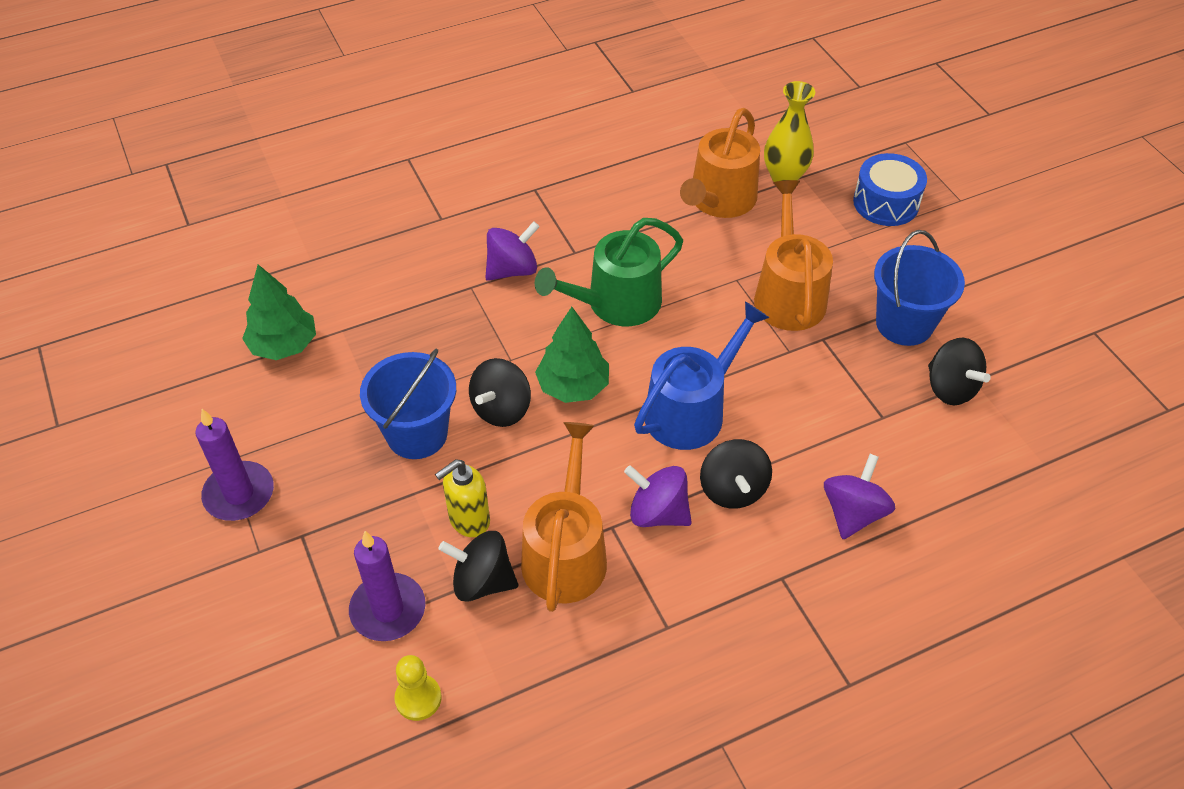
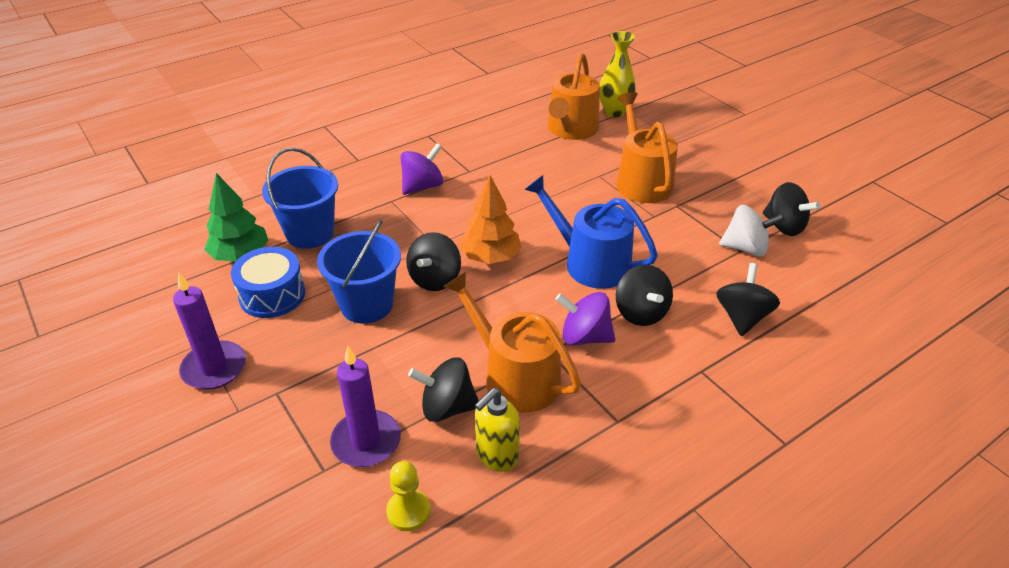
camera: 10 degrees left, 10 degrees down
yellow soap dispenser [435,459,490,537] -> yellow soap dispenser moved to [475,388,520,472]
orange watering can [521,422,607,612] -> orange watering can turned 45 degrees counterclockwise [443,272,581,412]
green watering can [535,218,683,326] -> none
green tree [535,307,609,403] -> orange tree [459,175,522,264]
blue watering can [634,301,769,450] -> blue watering can turned 90 degrees counterclockwise [524,175,658,289]
purple spinning top [824,454,895,539] -> black spinning top [716,263,780,336]
blue drum [853,153,927,226] -> blue drum moved to [231,247,305,318]
blue bucket [874,230,965,346] -> blue bucket moved to [262,148,338,249]
none -> white spinning top [719,205,785,256]

